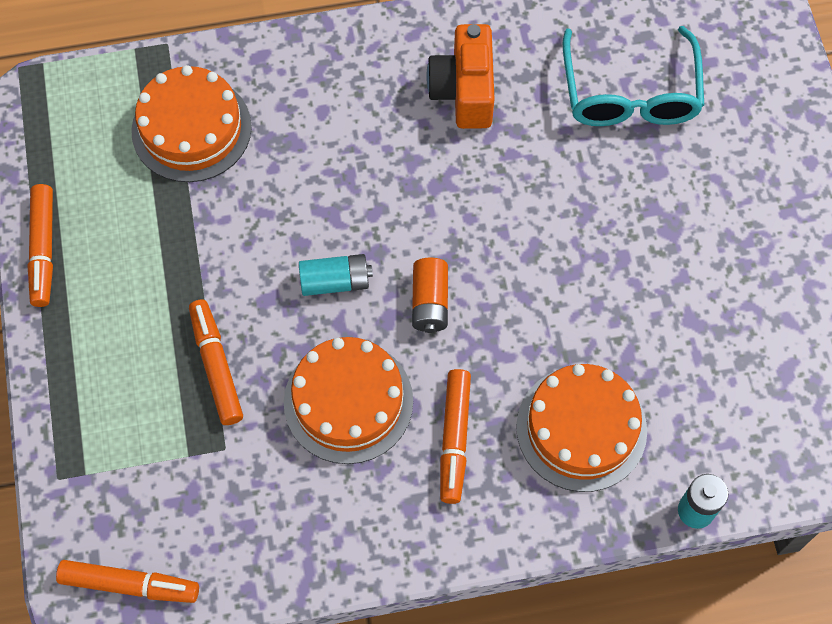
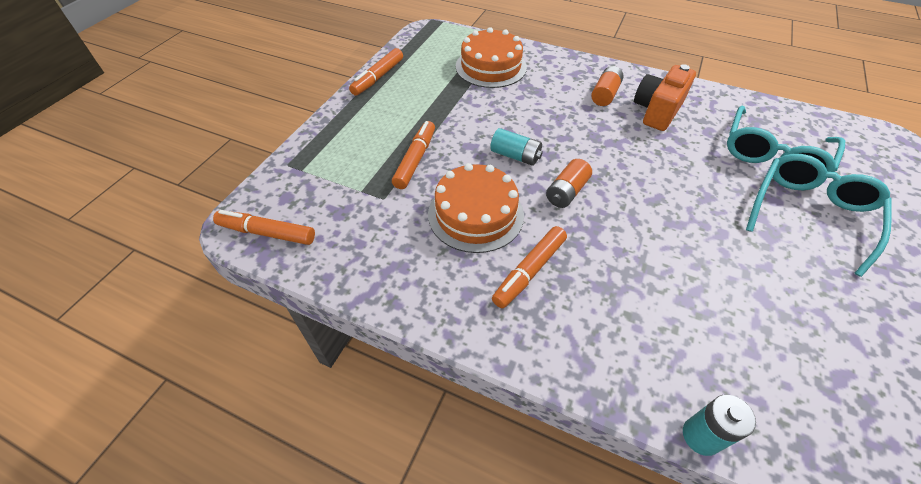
camera: 35 degrees right, 15 degrees down
orange marker [56,560,199,603] -> orange marker turned 150 degrees clockwise [213,210,315,245]
orange cake [516,364,647,492] -> none
none -> orange battery [591,66,623,106]
none -> turquoise glasses [746,154,892,277]

